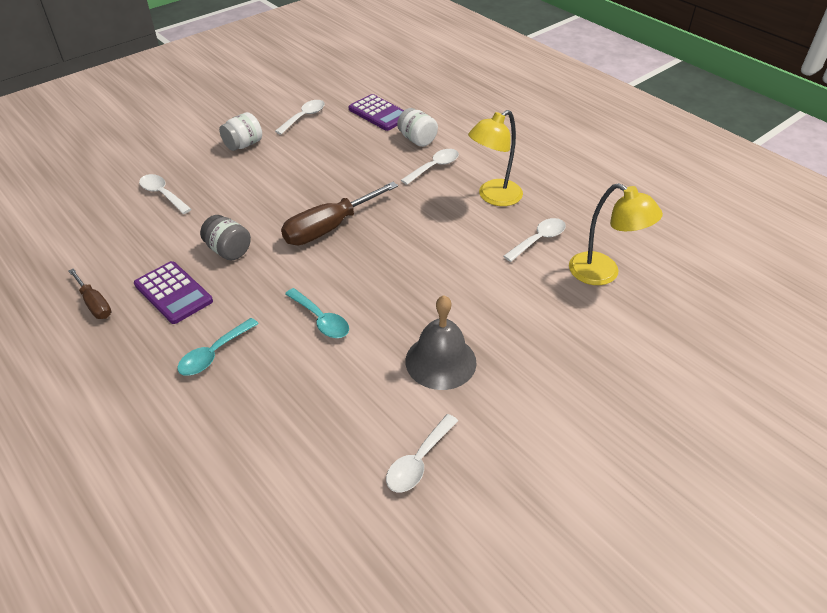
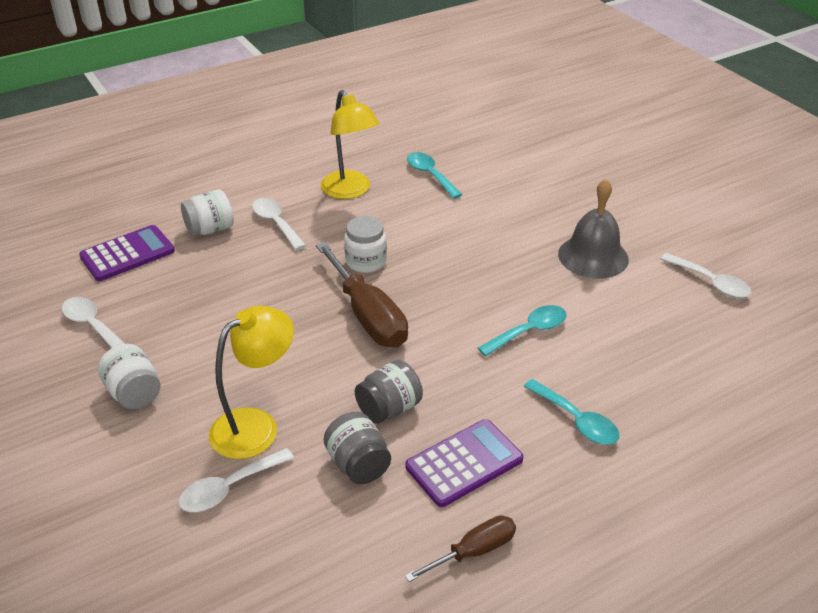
camera: 80 degrees left, 5 degrees down
white spoon [503,218,566,262] -> turquoise spoon [407,152,462,199]
yellow lamp [569,183,663,285] -> yellow lamp moved to [209,306,294,459]
none -> grey jar [324,412,391,484]
none -> white jar [344,216,387,273]

